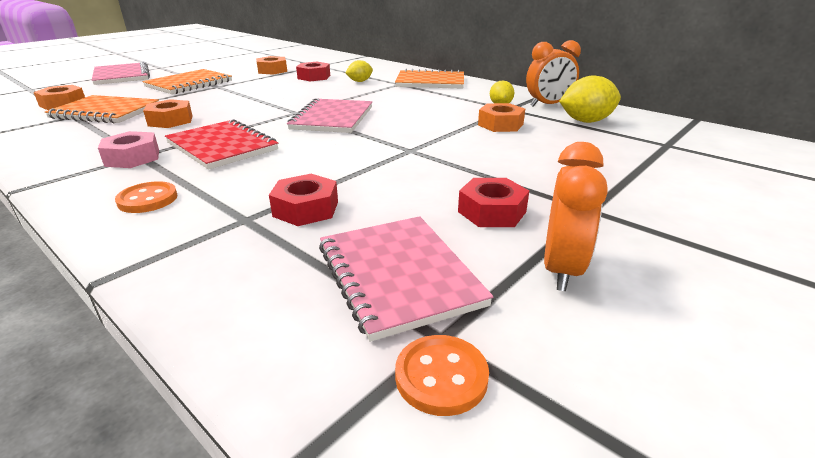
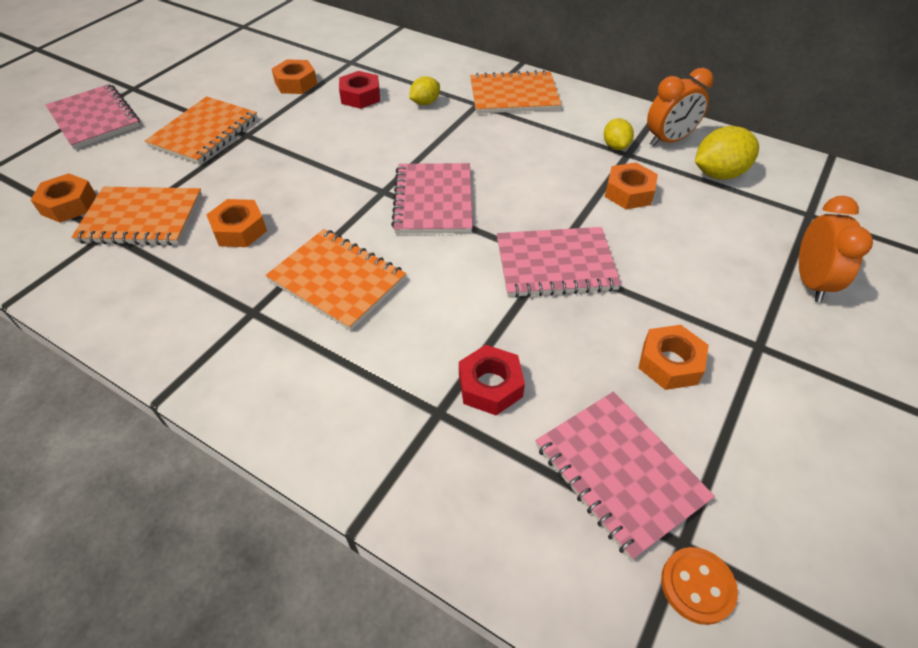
camera: 10 degrees left, 20 degrees up
pink nut [98,131,159,168] -> none
orange button [115,181,178,213] -> none
red notebook [165,119,278,170] -> orange notebook [265,229,406,331]
red nut [458,178,529,227] -> orange nut [638,325,709,390]
orange clock [544,142,608,291] -> orange clock moved to [799,196,873,302]
none -> pink notebook [497,227,621,298]

